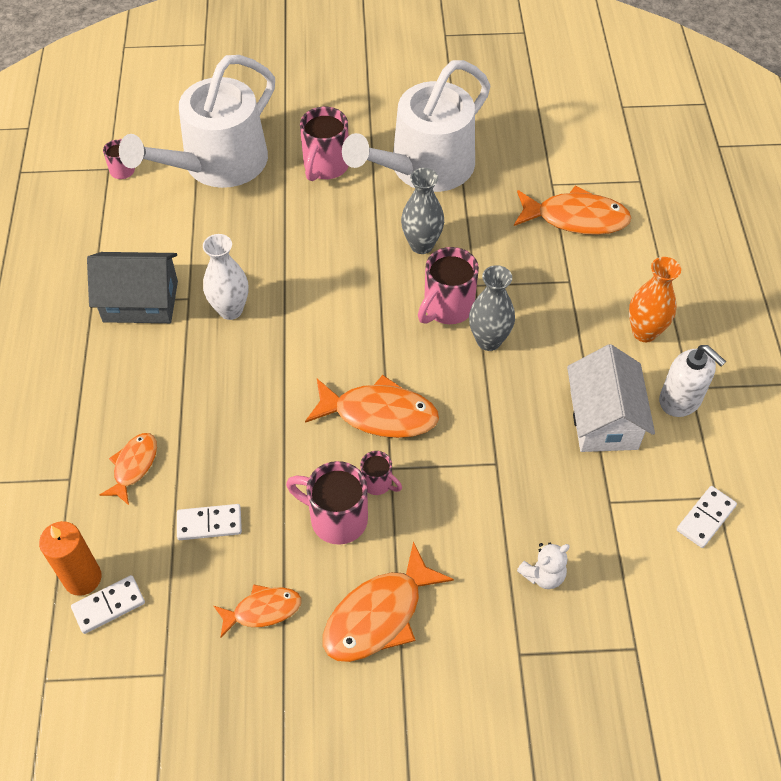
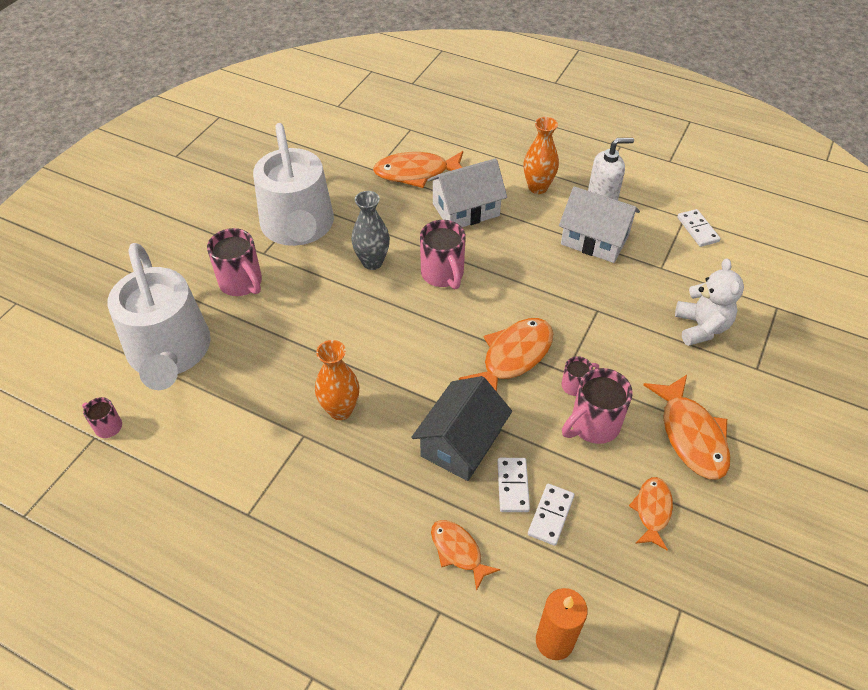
camera: 60 degrees left, 5 degrees down
white domino [71,575,145,634] -> white domino moved to [497,458,530,512]
grey house [87,252,178,323] -> grey house moved to [411,376,512,481]
white vase [203,234,248,320] -> orange vase [315,340,359,420]
grey vase [469,265,515,351] -> none
orange fish [514,186,632,235] -> orange fish turned 135 degrees counterclockwise [373,151,463,188]
white teddy bear [517,543,570,589] -> white teddy bear [675,258,744,346], size x1.58
none -> white house [427,158,507,227]

